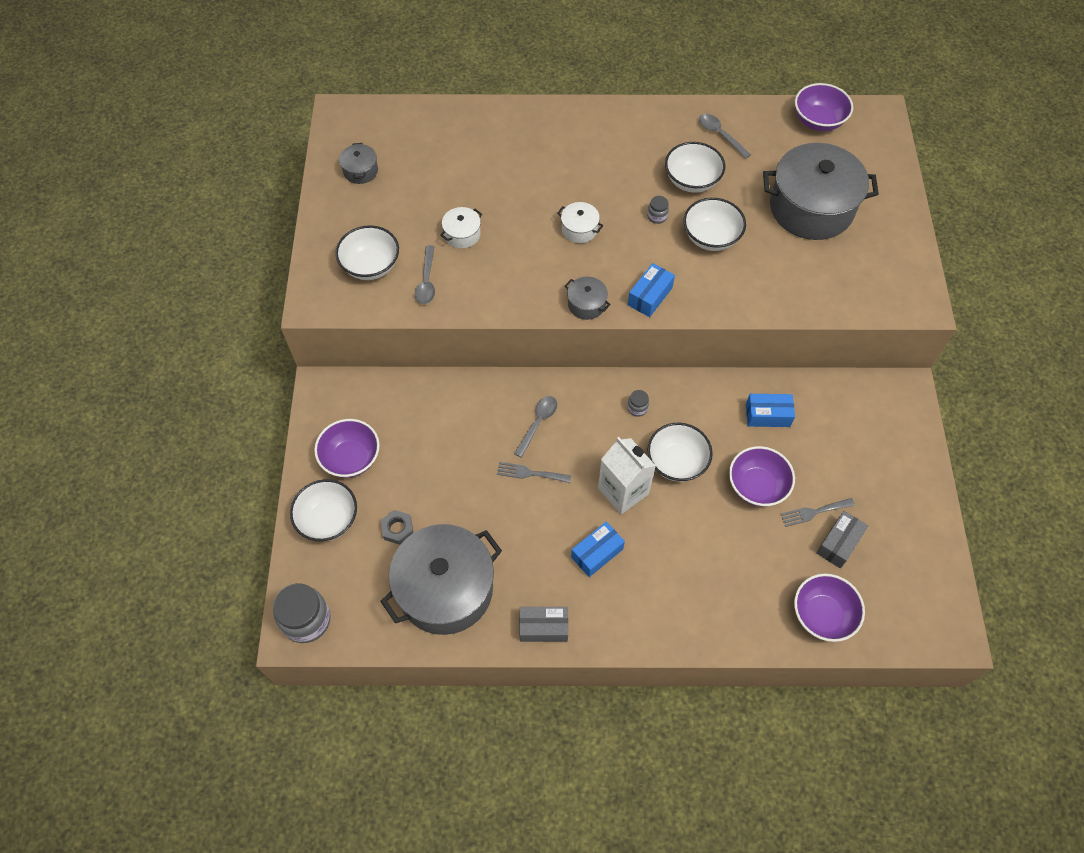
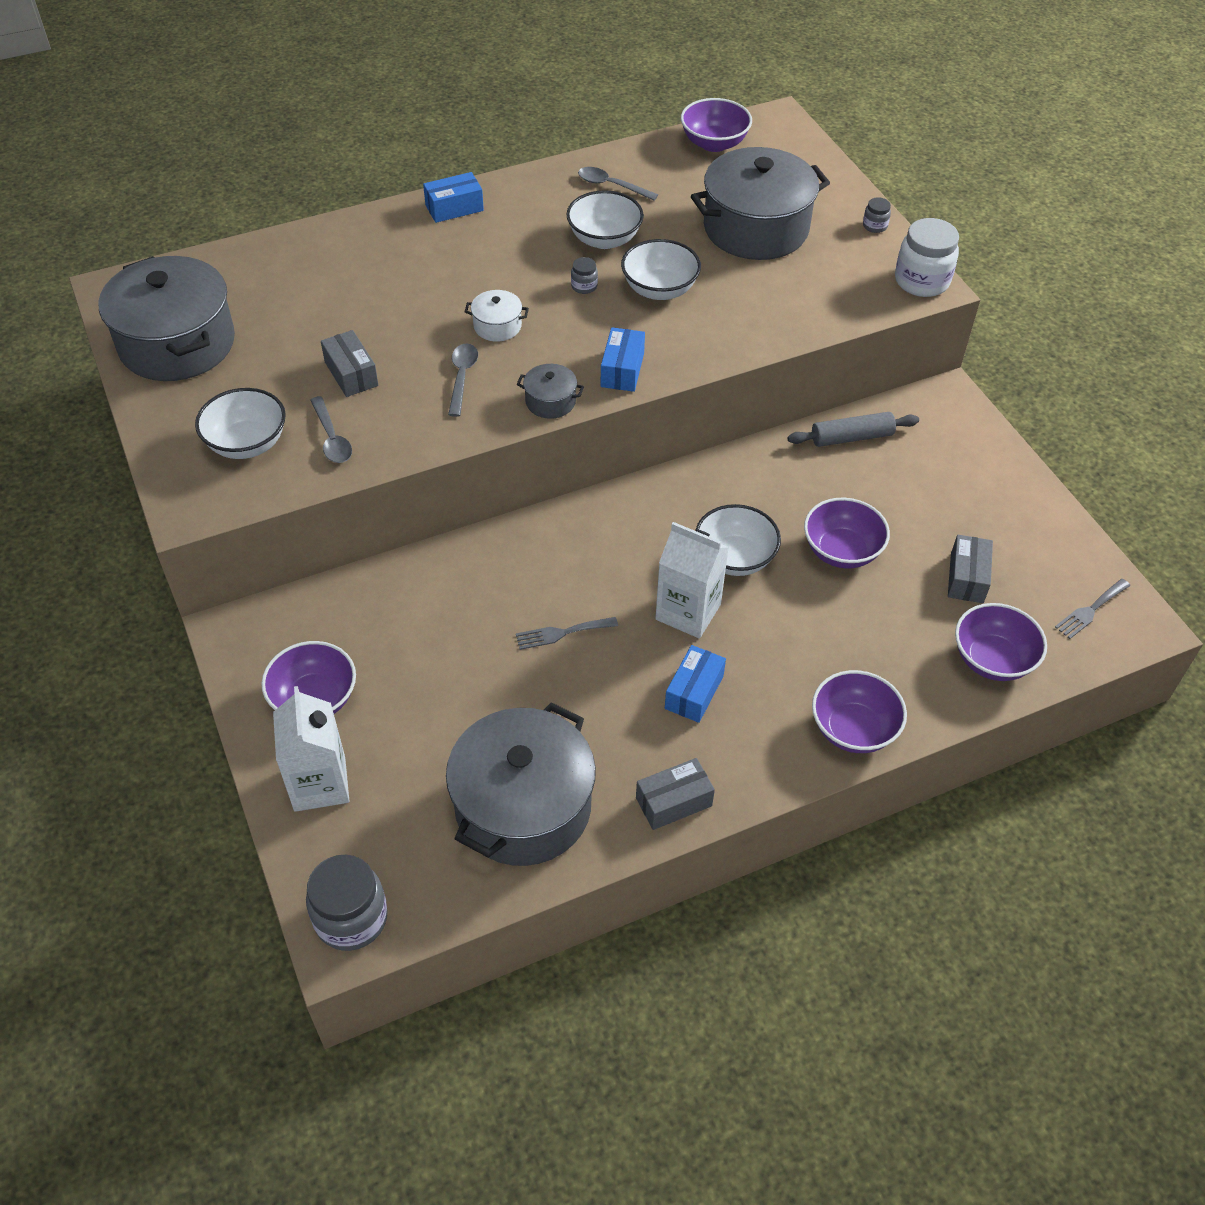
camera: 25 degrees left, 10 degrees down
white bowl [290,479,357,541] -> white carton [273,686,349,812]
grey pot [339,143,378,184] -> grey pot [98,256,235,381], size x2.36
grey nut [381,510,414,545] -> none
white pot [440,207,482,248] -> grey box [321,330,378,397]
grey spoon [514,396,557,458] -> grey spoon moved to [448,343,478,417]
grey jar [627,390,649,417] -> grey jar moved to [863,197,891,233]
blue box [746,394,795,427] -> blue box moved to [423,172,484,223]
grey fork [780,498,855,527] -> grey fork moved to [1055,579,1130,639]
none -> grey rolling pin [788,412,919,447]
none -> purple bowl [812,670,907,753]
none -> white jar [895,218,959,297]

